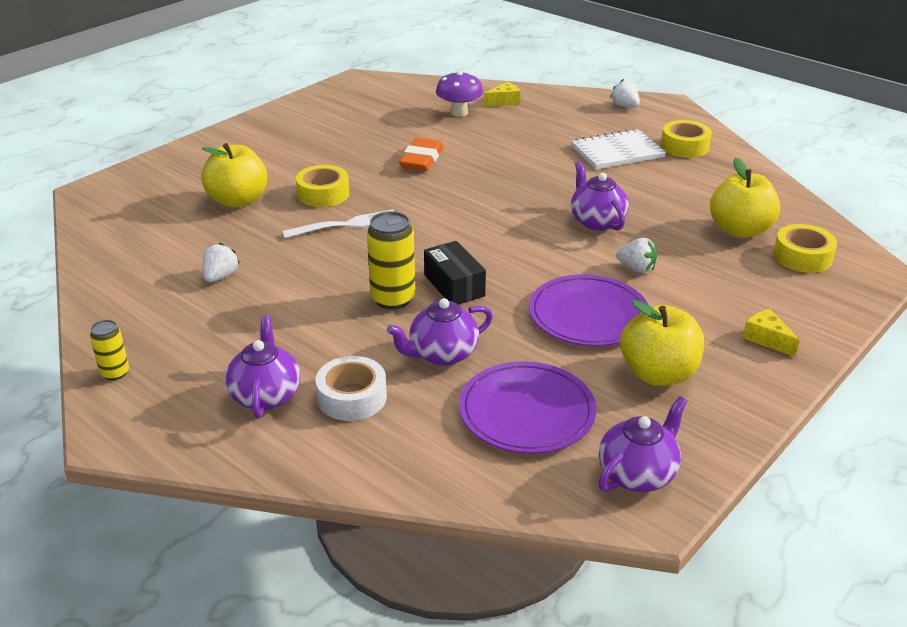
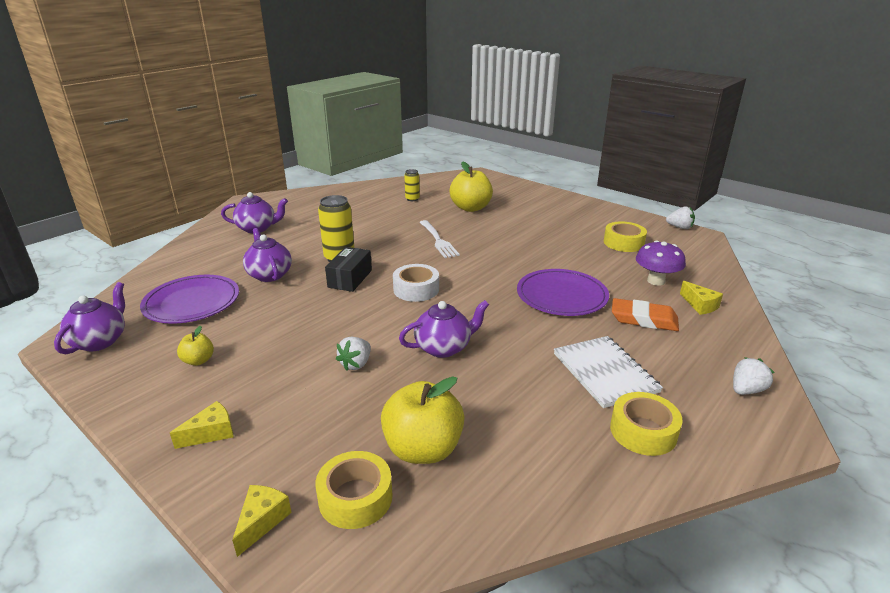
camera: 90 degrees right, 5 degrees down
yellow can [90,320,129,380] -> yellow can moved to [404,169,420,201]
white strawberry [203,243,240,282] -> white strawberry moved to [666,206,695,229]
yellow tape [296,165,349,207] -> yellow tape moved to [604,221,647,252]
white tape [316,356,387,421] -> white tape moved to [393,264,439,302]
orange eraser [399,138,444,171] -> orange eraser moved to [612,298,679,331]
black box [424,241,486,304] -> black box turned 45 degrees counterclockwise [325,247,372,292]
purple plate [529,275,648,346] -> purple plate moved to [517,269,609,316]
purple teapot [598,396,687,492] -> purple teapot turned 120 degrees counterclockwise [54,282,125,354]
yellow apple [620,300,704,385] -> yellow apple [177,326,214,366], size x0.50
none -> yellow cheese [232,485,292,557]

